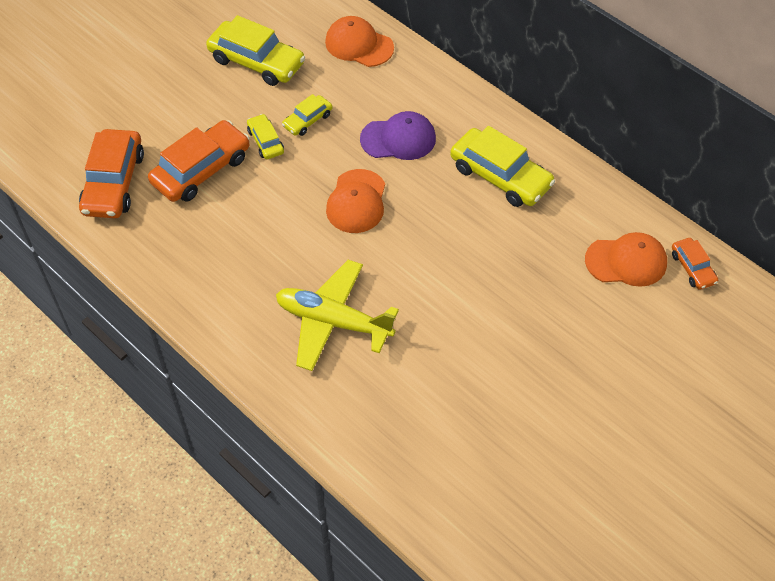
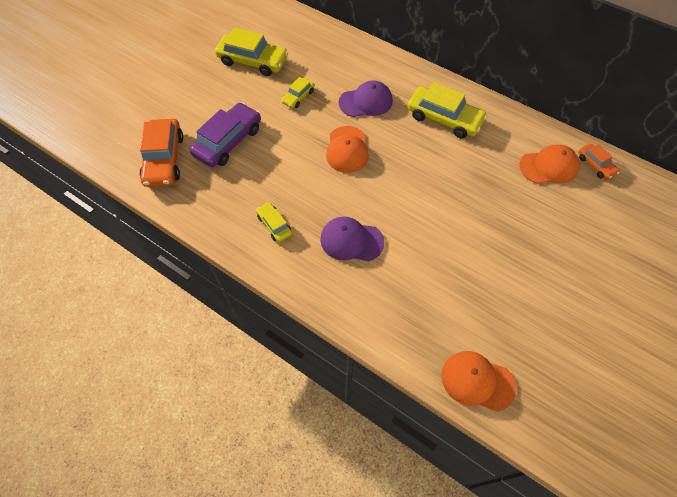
camera: 10 degrees left, 5 degrees up
orange car [148,120,249,202] -> purple car [190,103,261,167]
yellow car [247,114,284,159] -> yellow car moved to [256,202,292,242]
yellow plane [276,260,399,371] -> purple cap [320,216,384,261]
orange cap [325,16,394,67] -> orange cap moved to [441,351,516,412]

